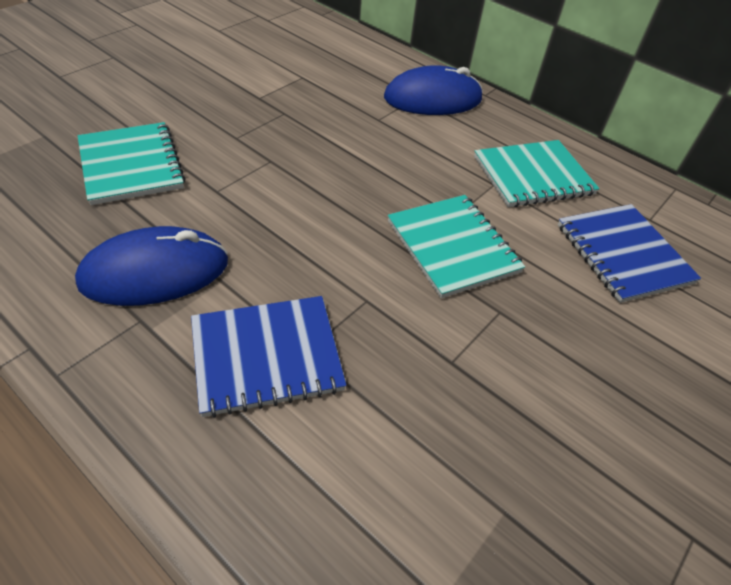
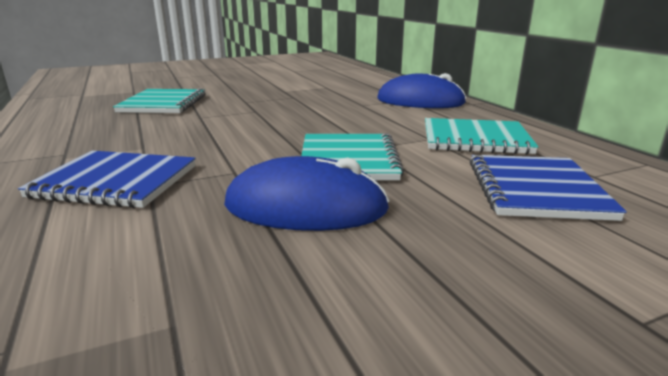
camera: 30 degrees right, 25 degrees down
blue mouse [75,226,228,306] -> blue mouse moved to [224,156,390,231]

